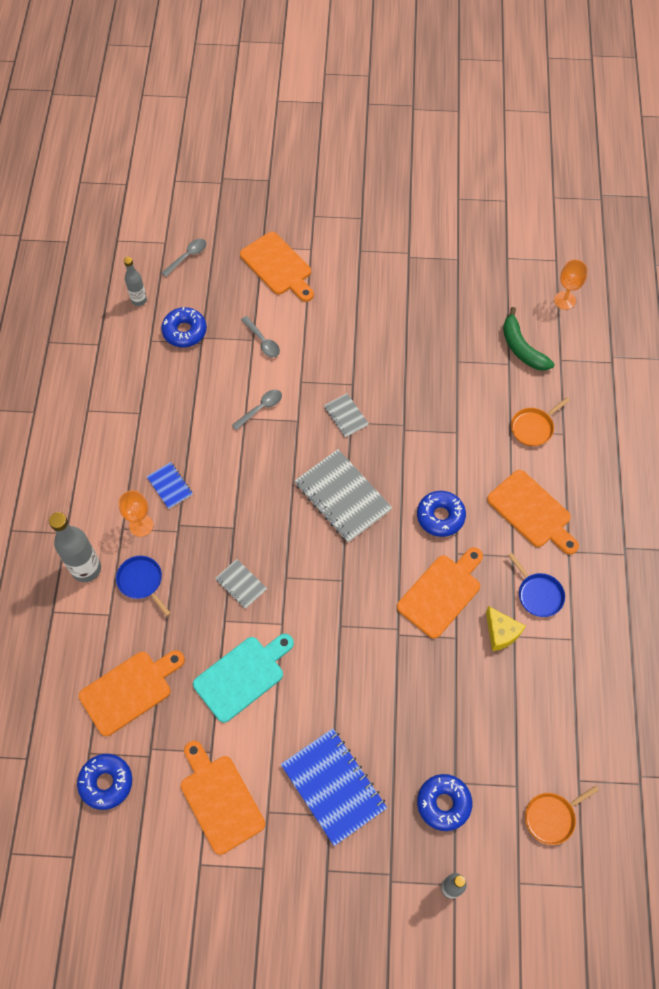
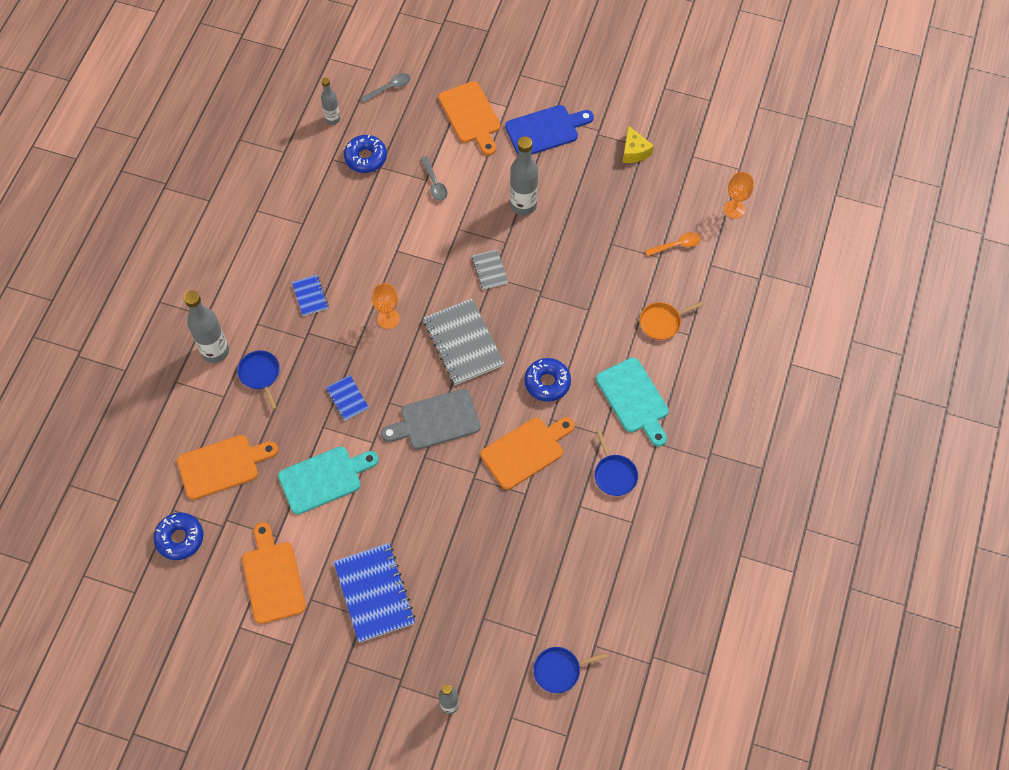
camera: 15 degrees right, 0 degrees up
orange goblet [119,490,153,537] -> orange goblet moved to [372,283,400,329]
grey notebook [215,559,267,609] -> blue notebook [326,375,369,421]
grey spoon [232,390,282,430] -> none
blue donut [417,774,472,831] -> none
yellow cheese [486,606,526,651] -> yellow cheese moved to [623,125,654,163]
orange cutting board [487,470,579,555] -> turquoise cutting board [596,358,669,447]
green banana [503,307,555,371] -> orange spoon [645,232,701,256]
orange pan [525,786,599,845] -> blue pan [533,647,608,693]
none -> grey cutting board [381,389,481,450]
none -> blue cutting board [505,105,594,155]
none -> grey bottle [510,136,538,216]

